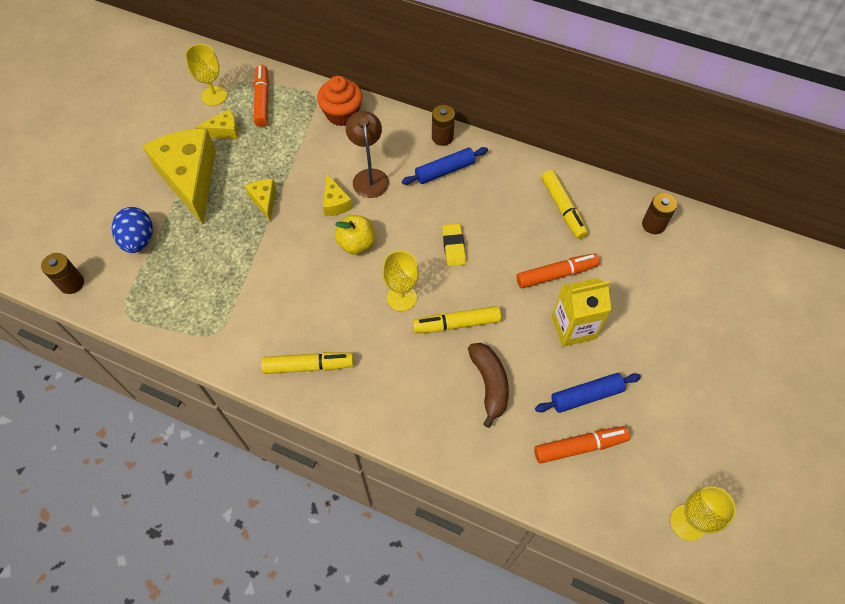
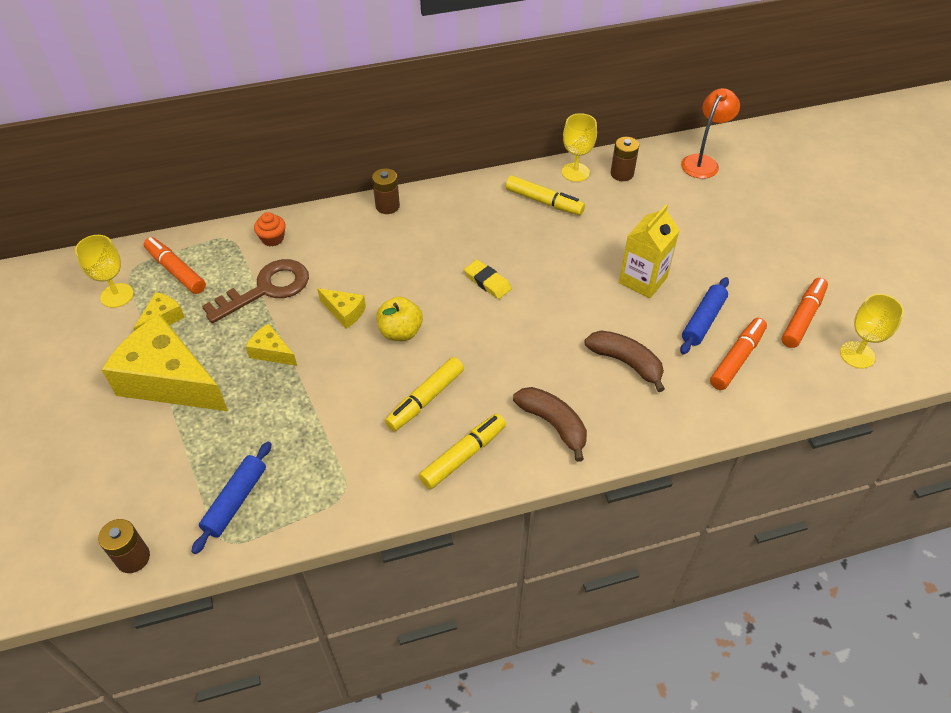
camera: 40 degrees left, 10 degrees down
blue egg [112,207,153,253] -> none
orange cupcake [317,76,363,126] -> orange cupcake [254,212,286,246], size x0.60
brown lamp [346,111,389,198] -> none
yellow goblet [382,251,419,311] -> yellow goblet moved to [562,113,597,182]
blue rolling pin [402,147,488,185] -> blue rolling pin moved to [191,442,271,554]
yellow marker [412,306,501,334] -> yellow marker moved to [385,357,464,432]
orange marker [516,253,600,289] -> orange marker moved to [782,278,828,348]
none -> brown key [202,259,309,323]
none -> brown banana [513,387,587,462]
none -> orange lamp [681,88,740,179]

